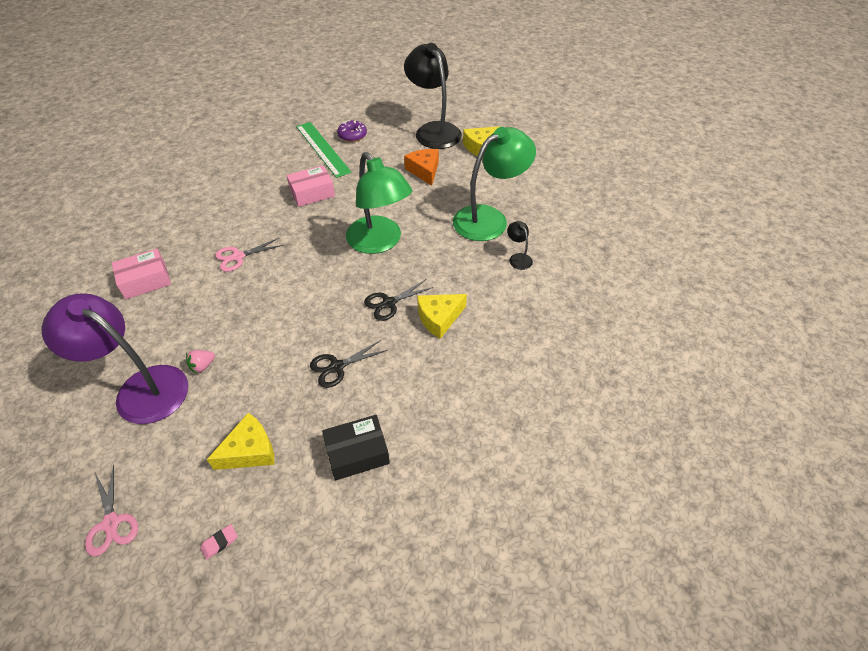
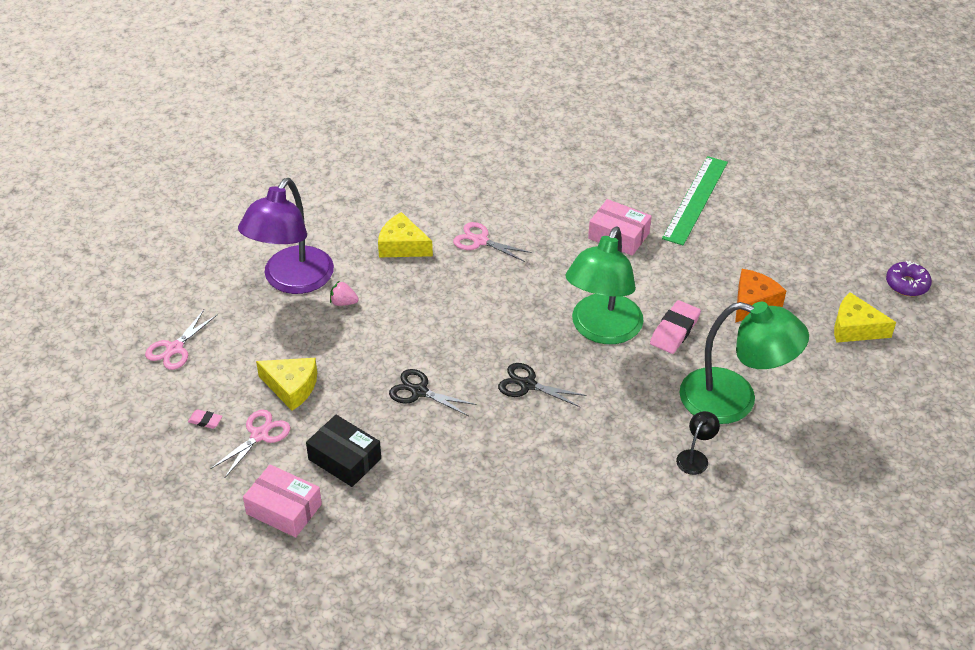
camera: 55 degrees right, 5 degrees down
purple lamp [41,293,188,424] -> purple lamp turned 150 degrees counterclockwise [238,178,334,294]
pink box [112,249,171,299] -> pink box moved to [243,464,322,538]
purple donut [337,120,367,142] -> purple donut moved to [886,261,932,296]
black lamp [404,43,462,149] -> none
yellow cheese [417,294,467,339] -> yellow cheese moved to [378,212,433,257]
none -> pink scissors [210,410,290,479]
none -> pink eraser [650,300,701,354]

